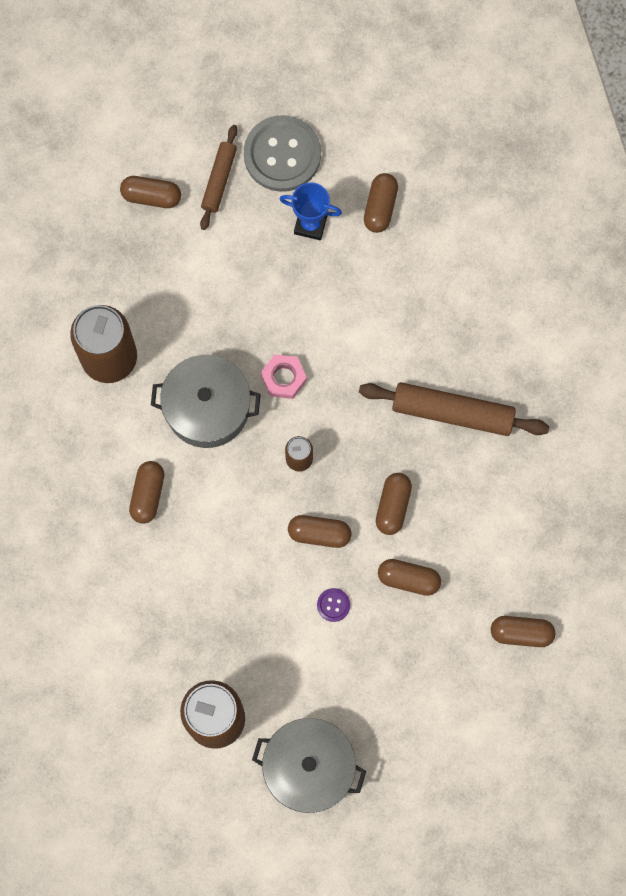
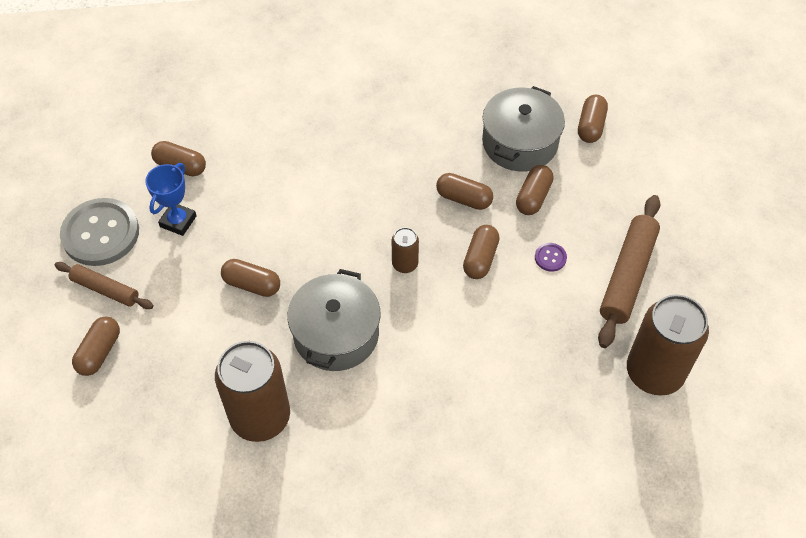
camera: 80 degrees left, 20 degrees down
brown capsule [129,461,164,524] -> brown capsule moved to [221,259,280,297]
grey pot [252,718,366,813] -> grey pot moved to [482,86,565,171]
pink nut [261,354,307,399] -> none
brown rolling pin [359,382,549,436] -> brown rolling pin moved to [598,195,661,348]

